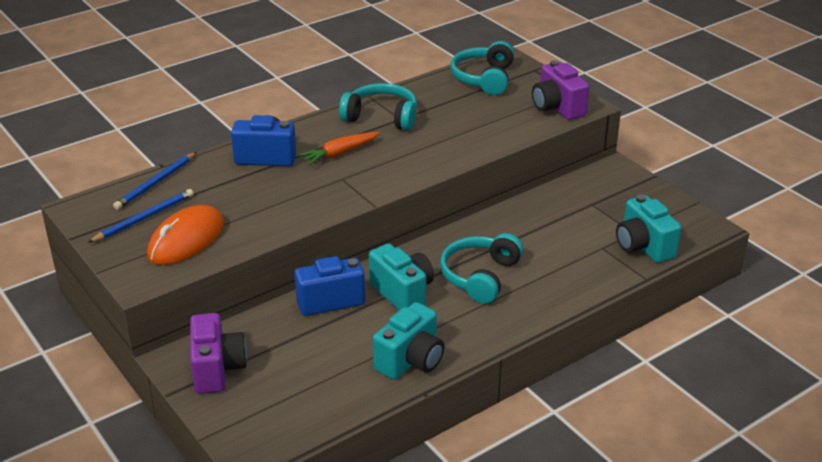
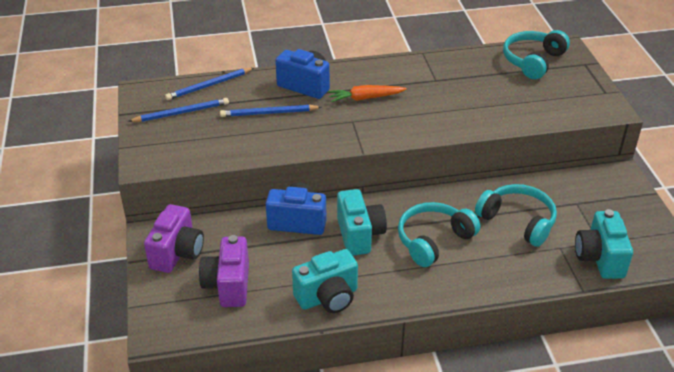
camera: 25 degrees right, 5 degrees up
orange mouse [147,205,224,265] -> none
turquoise headphones [339,83,417,131] -> turquoise headphones moved to [475,184,557,247]
purple camera [532,60,589,120] -> purple camera moved to [199,235,249,307]
none -> blue pencil [220,105,321,117]

